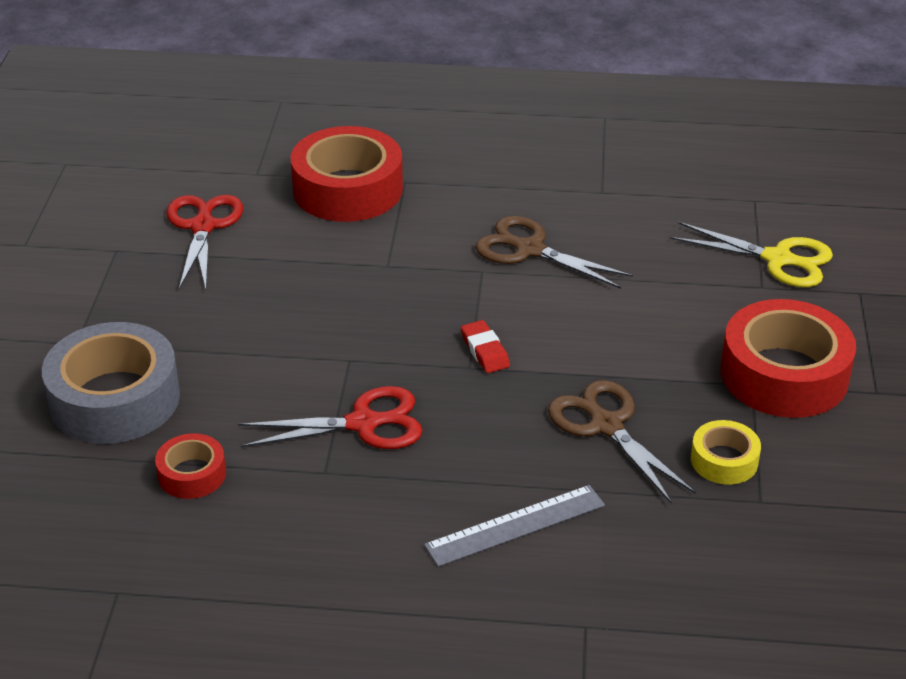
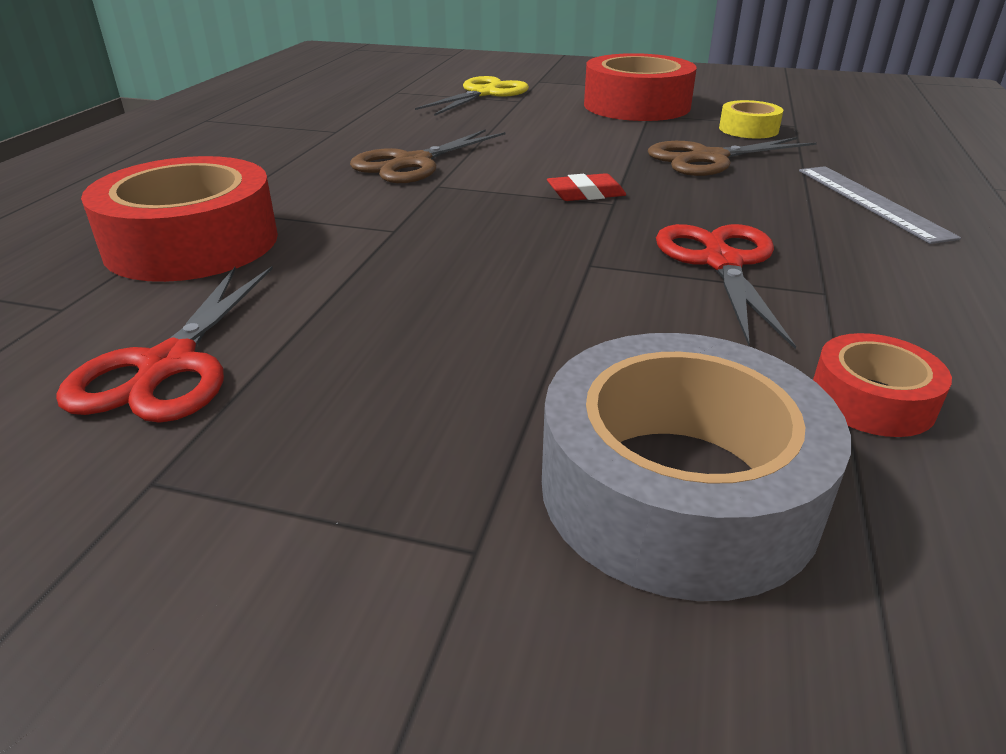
camera: 80 degrees left, 5 degrees down
red scissors [166,195,243,289] -> red scissors turned 90 degrees counterclockwise [56,266,273,423]

